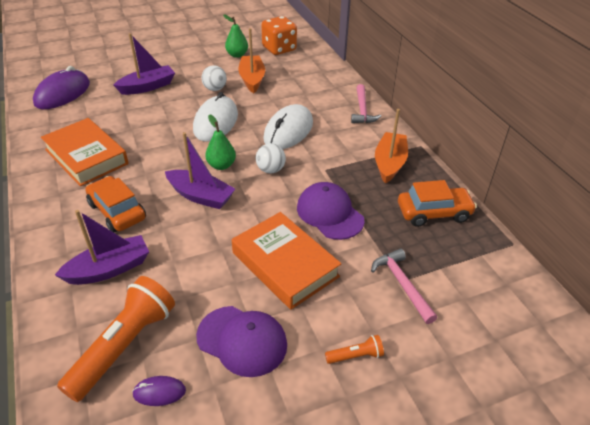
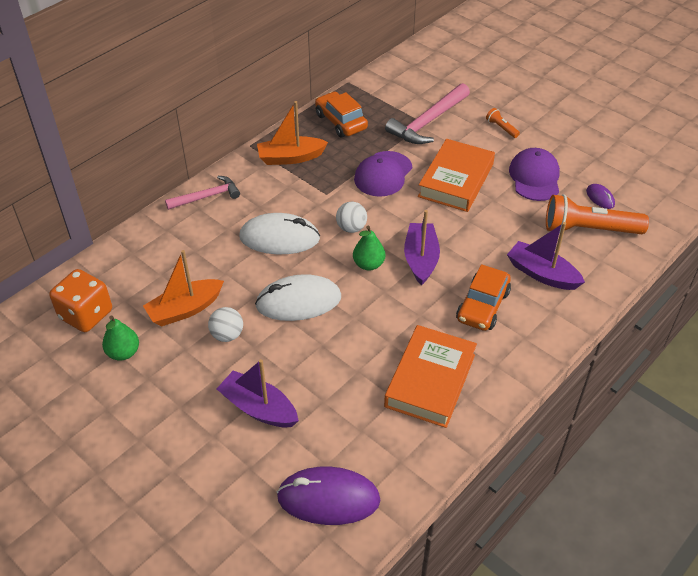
camera: 115 degrees left, 5 degrees up
pink hammer [371,248,437,324] -> pink hammer [385,83,470,144], size x1.55

